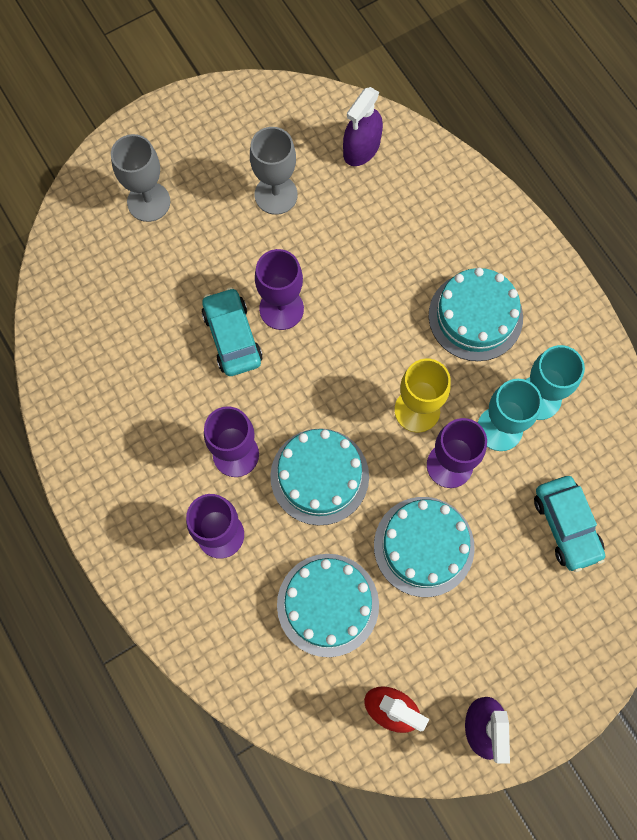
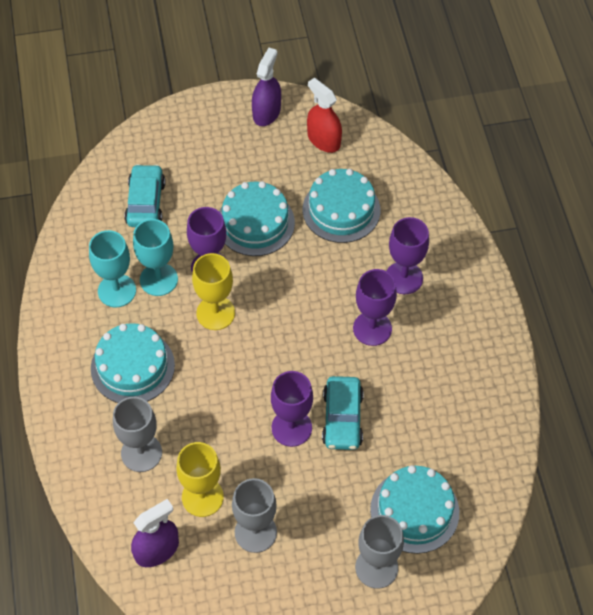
camera: 160 degrees left, 15 degrees down
turquoise cake [270,428,369,526] -> turquoise cake moved to [370,465,459,554]
none -> grey goblet [113,397,162,472]
none -> yellow goblet [176,442,224,517]

